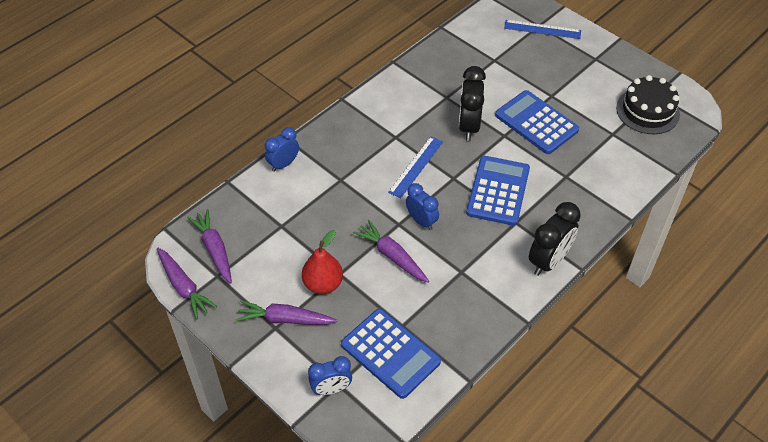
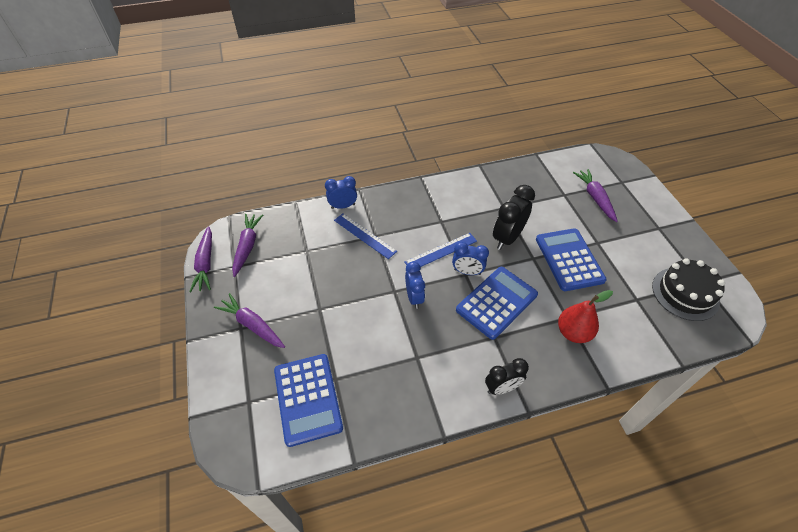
camera: 30 degrees right, 0 degrees up
red pear [302,230,343,294] -> red pear moved to [558,290,613,343]
blue clock [308,356,352,395] -> blue clock moved to [452,242,489,275]
purple carrot [353,220,429,283] -> purple carrot moved to [573,169,618,222]
blue ruler [504,20,581,39] -> blue ruler moved to [334,214,397,259]
black clock [529,202,581,276] -> black clock [485,358,529,395], size x0.66

